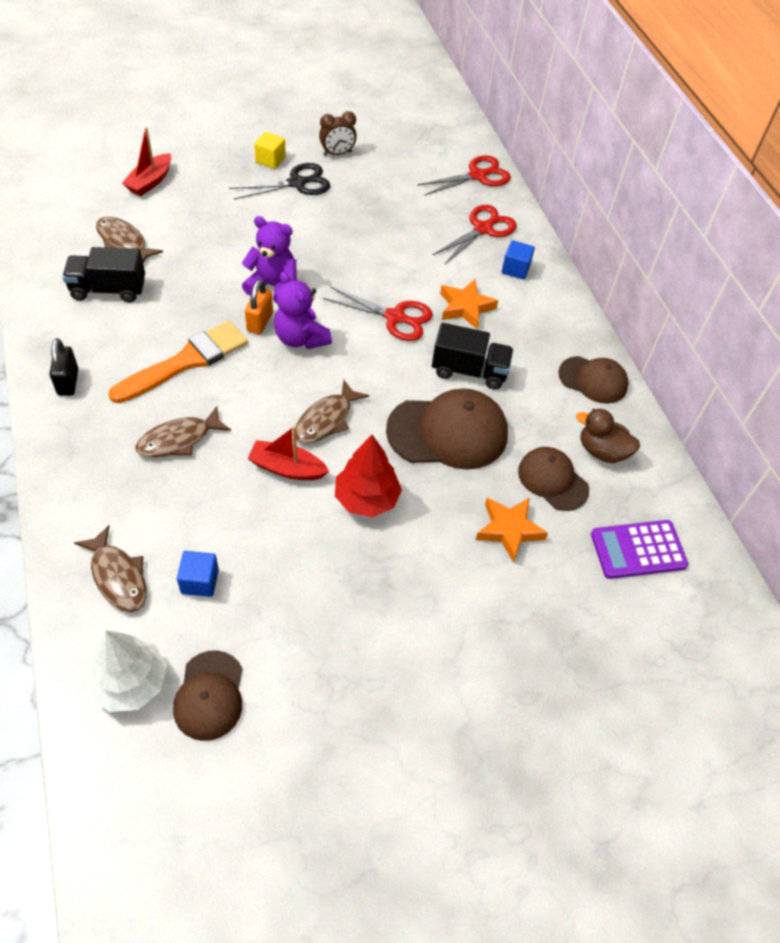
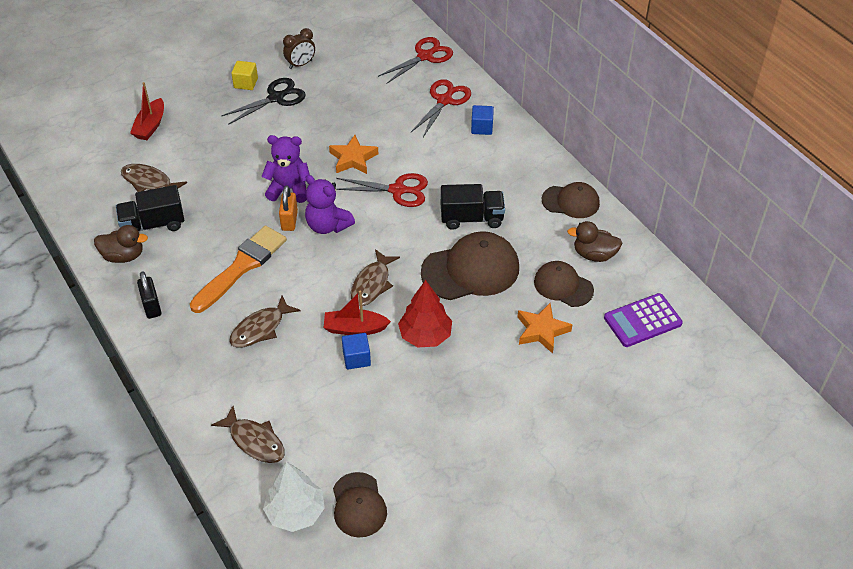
camera: 10 degrees left, 5 degrees down
blue cube [177,551,219,597] -> blue cube moved to [342,333,371,369]
orange star [440,279,498,329] -> orange star moved to [329,135,378,174]
none -> brown duck [94,225,148,263]

